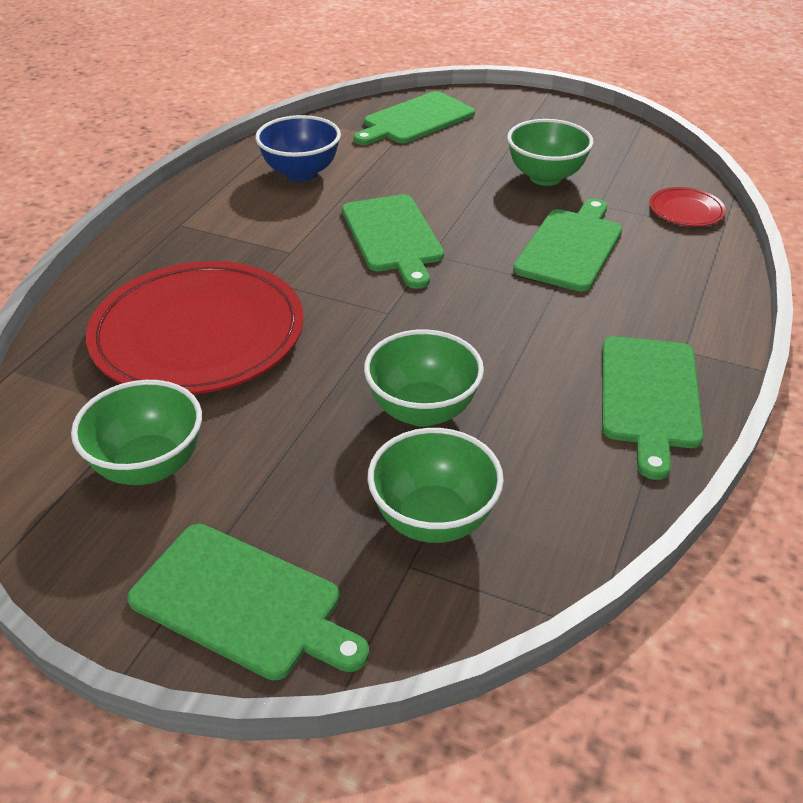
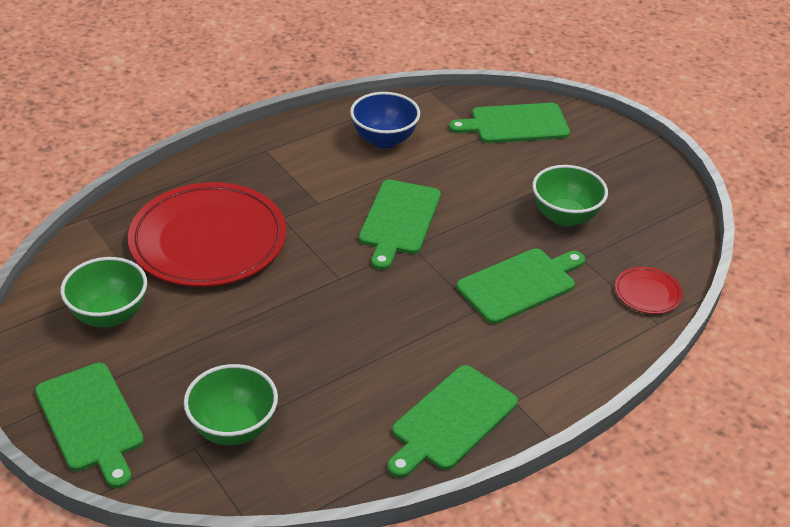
camera: 30 degrees right, 0 degrees up
green bowl [364,329,484,427] -> none

